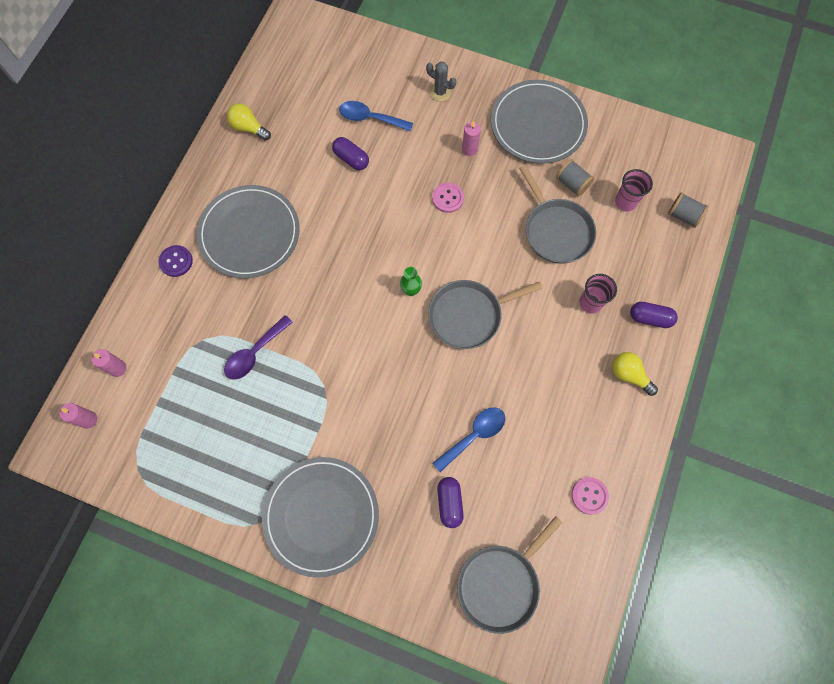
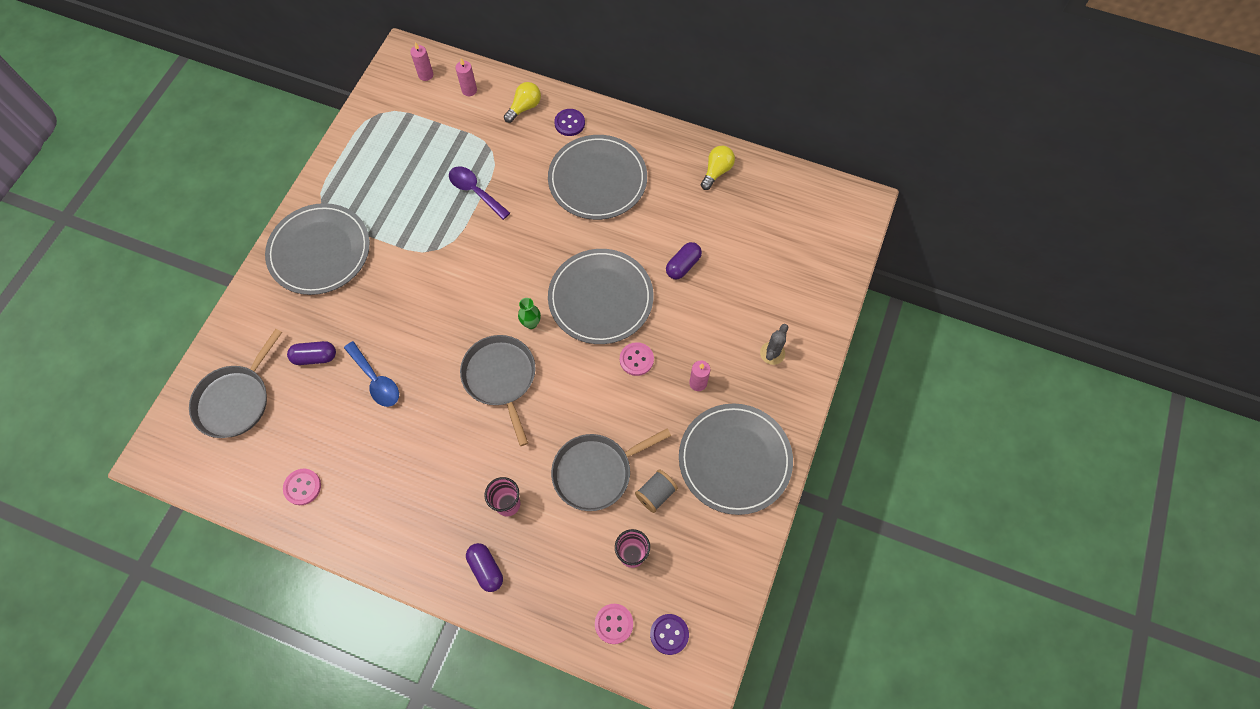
camera: 90 degrees right, 5 degrees down
blue spoon [339,101,413,131] -> none
grey pan [457,516,563,634] -> grey pan turned 105 degrees counterclockwise [189,329,282,438]
yellow light bulb [612,352,658,396] -> yellow light bulb moved to [504,82,541,123]
purple capsule [630,302,678,328] -> purple capsule turned 45 degrees counterclockwise [466,543,503,592]
grey spool [668,192,709,228] -> pink button [595,604,633,644]
none -> grey plate [548,249,654,344]
none -> purple button [650,614,689,655]

